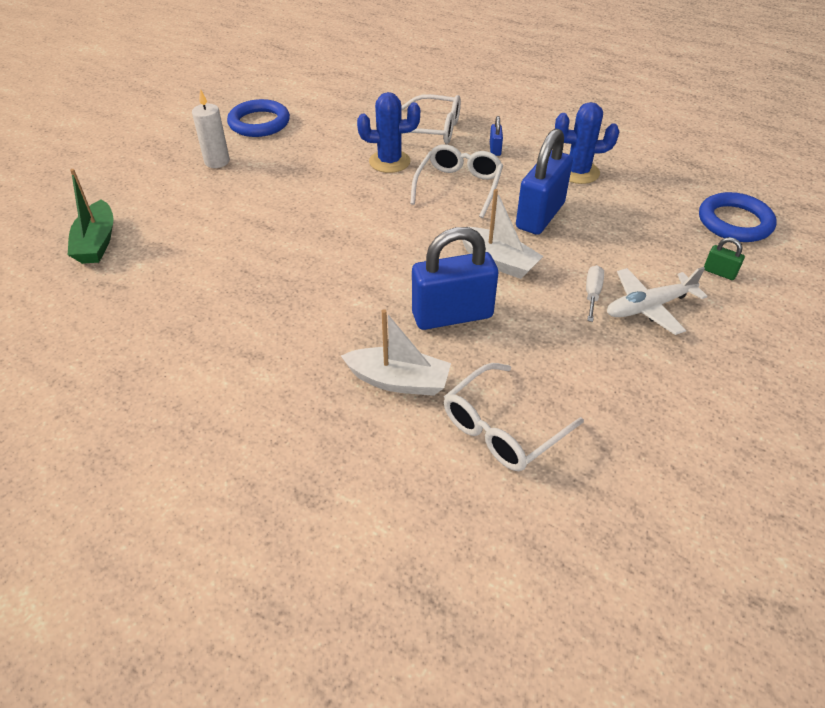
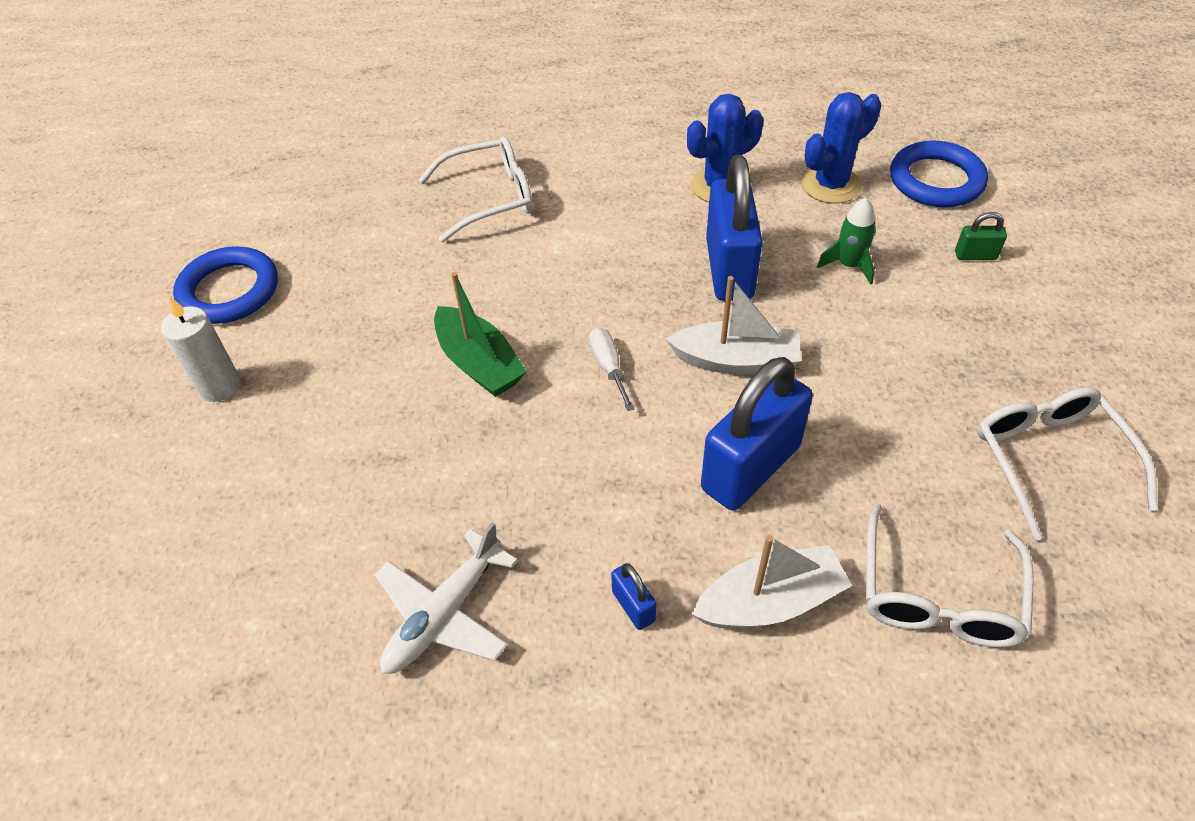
camera: 30 degrees left, 5 degrees up
green boat [68,169,114,264] -> green boat moved to [434,272,527,397]
blue cactus [357,92,420,173] -> blue cactus moved to [802,92,881,203]
white glasses [410,144,503,218] -> white glasses moved to [977,387,1158,541]
blue padlock [490,116,503,156] -> blue padlock moved to [611,563,656,630]
white screwdriver [586,265,604,322] -> white screwdriver moved to [589,328,635,411]
white plane [607,267,708,335] -> white plane moved to [375,522,518,674]
none -> green rocket [816,198,876,285]

